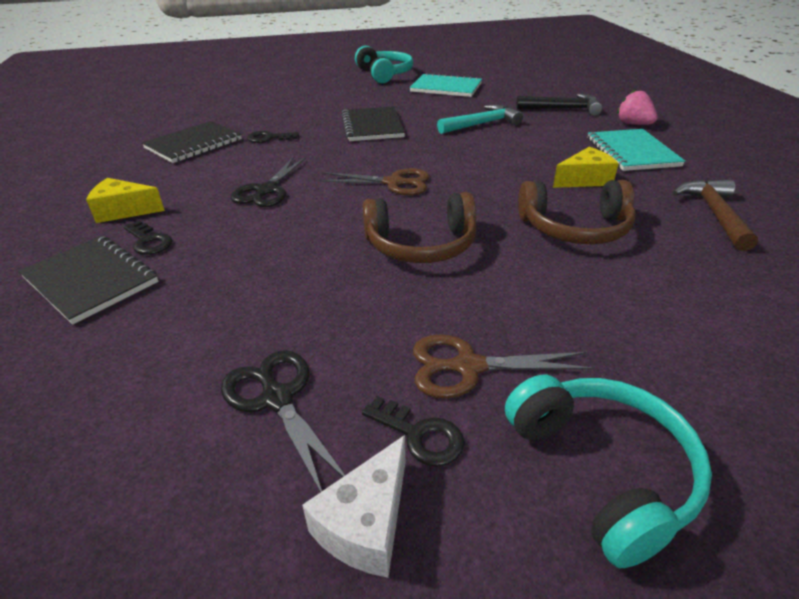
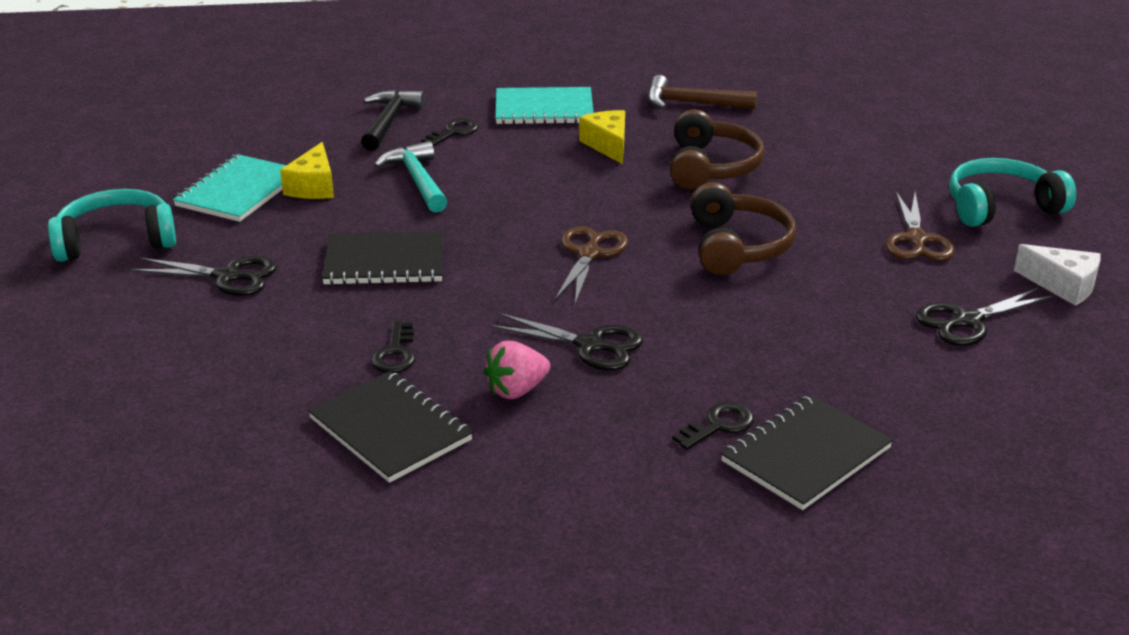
camera: 85 degrees left, 5 degrees down
yellow cheese [86,178,165,223] -> yellow cheese moved to [280,142,334,199]
black key [362,396,464,467] -> black key moved to [421,118,478,146]
pink strawberry [617,90,657,125] -> pink strawberry moved to [484,341,550,399]
none -> black scissors [130,256,277,296]

